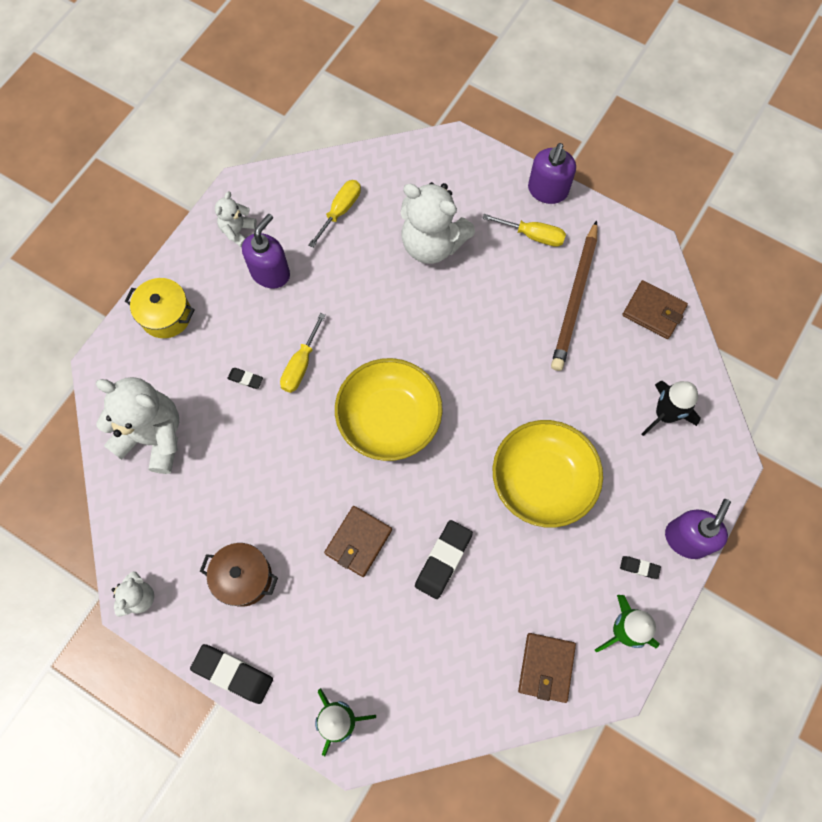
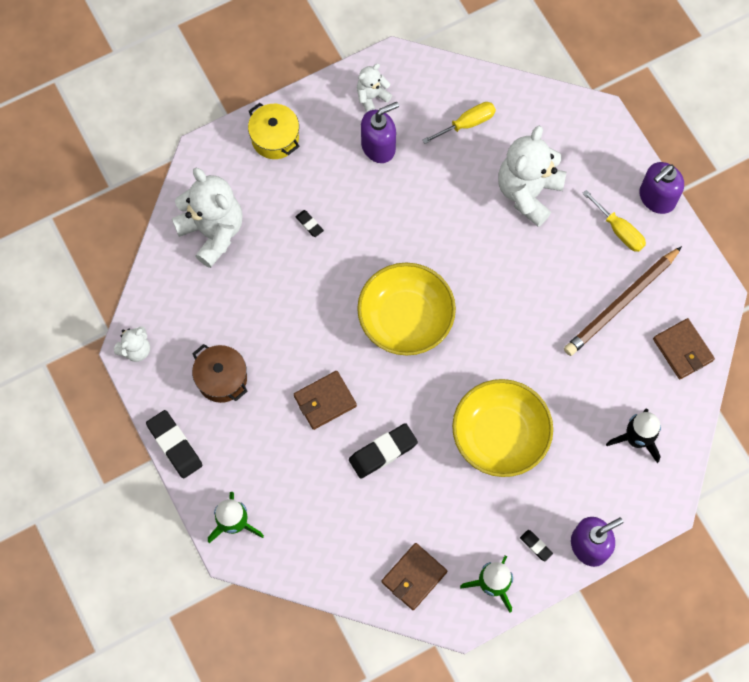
camera: 30 degrees right, 0 degrees up
yellow screwdriver [280,313,326,393] -> none
white teddy bear [400,182,475,264] -> white teddy bear turned 60 degrees clockwise [498,126,566,227]

